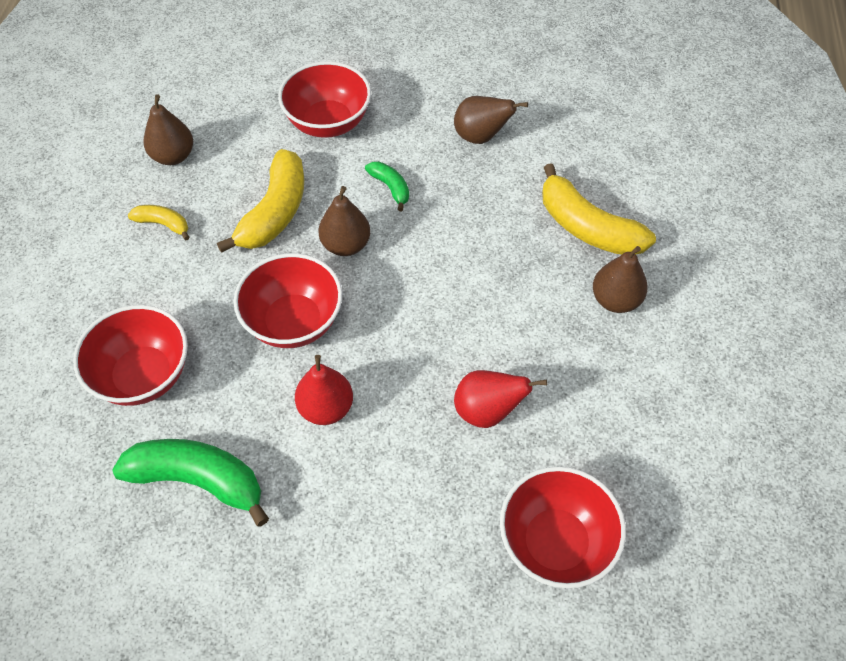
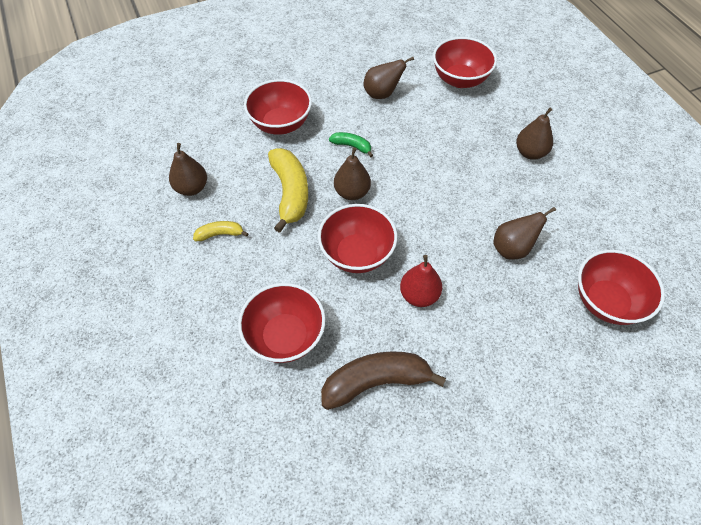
camera: 30 degrees left, 0 degrees up
green banana [112,439,269,526] -> brown banana [321,351,446,410]
red pear [454,370,547,428] -> brown pear [494,207,556,259]
yellow banana [542,163,656,255] -> none
none -> red bowl [433,37,497,88]

